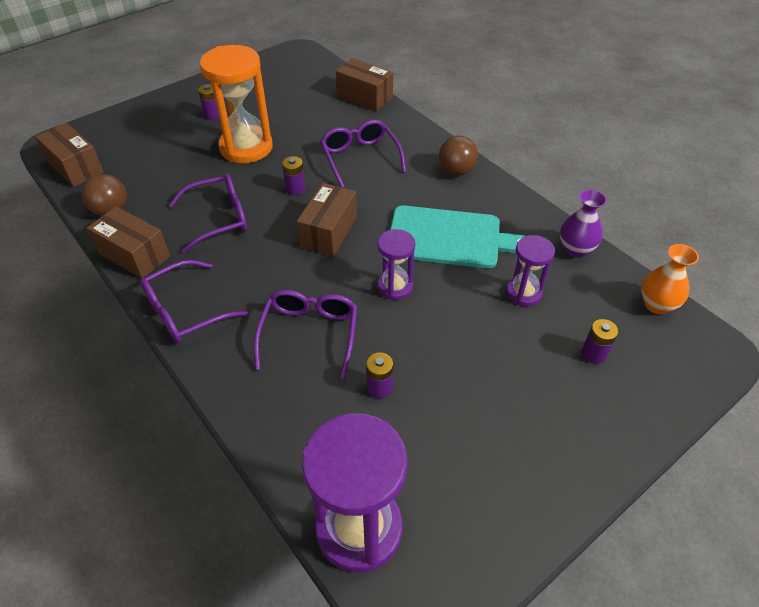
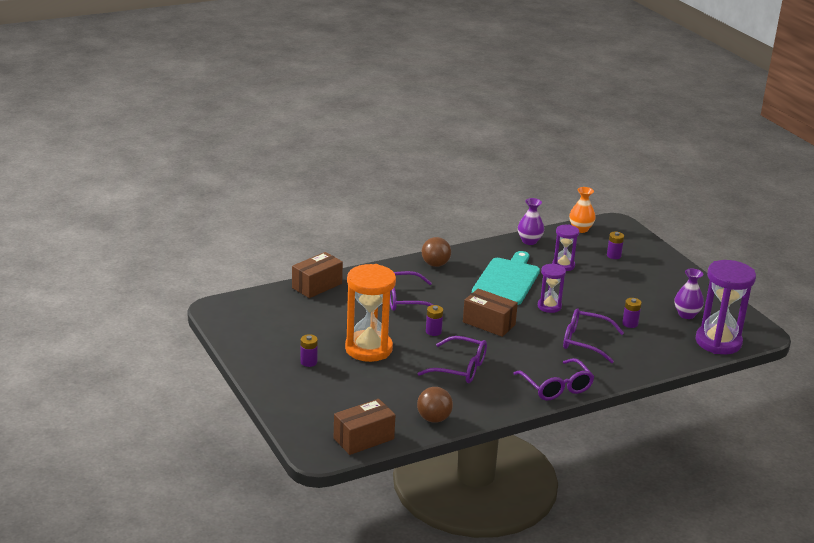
camera: 80 degrees left, 20 degrees down
brown box [87,206,170,278] -> none
purple glasses [169,174,247,253] -> purple glasses turned 120 degrees clockwise [417,336,487,383]
none -> purple vase [675,269,704,319]

